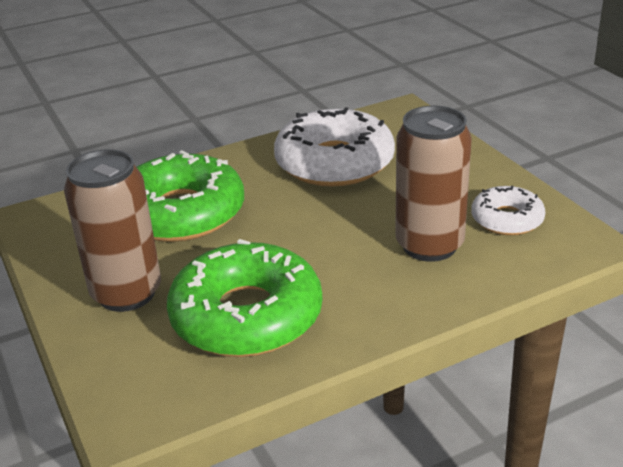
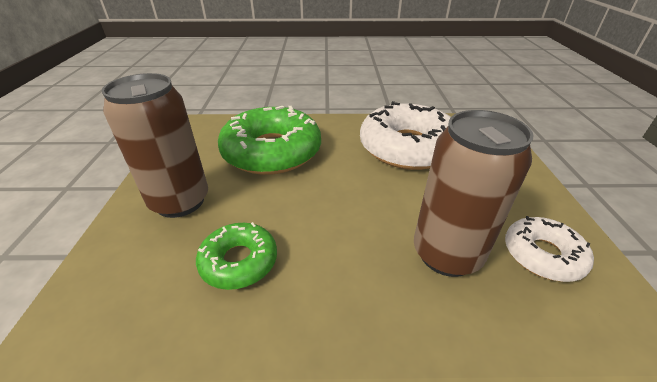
camera: 25 degrees right, 5 degrees up
green donut [167,239,322,357] -> green donut [196,222,277,290], size x0.54

